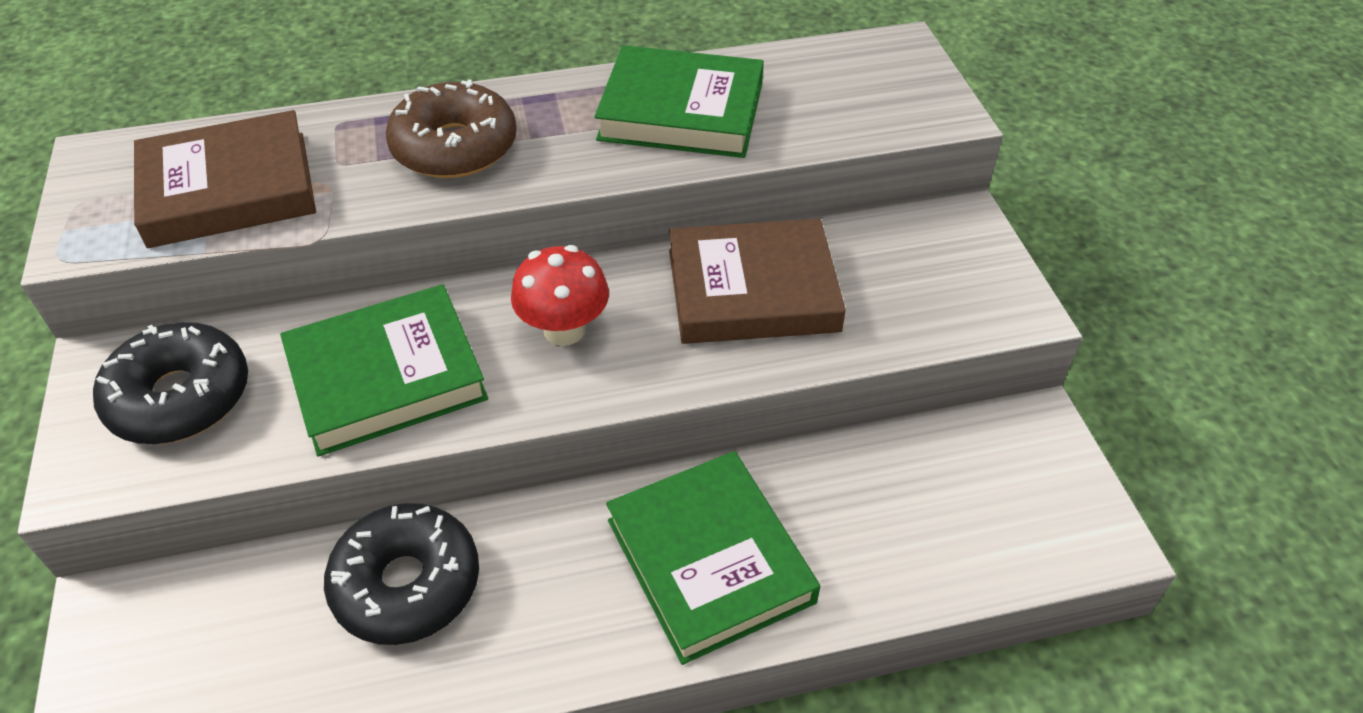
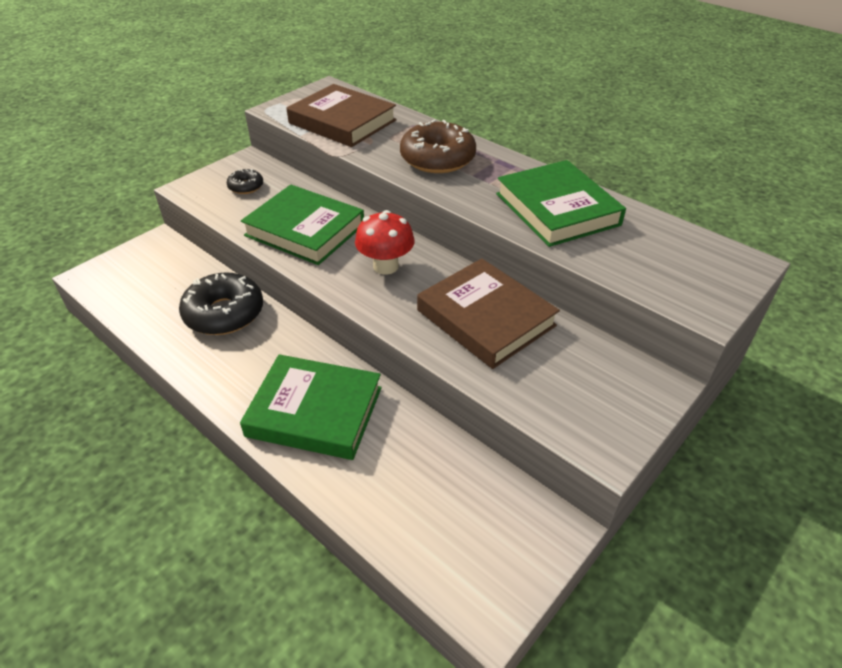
camera: 55 degrees right, 5 degrees down
black donut [93,322,248,444] -> black donut [227,169,263,194], size x0.50
green book [606,451,820,665] -> green book turned 75 degrees clockwise [240,354,382,460]

